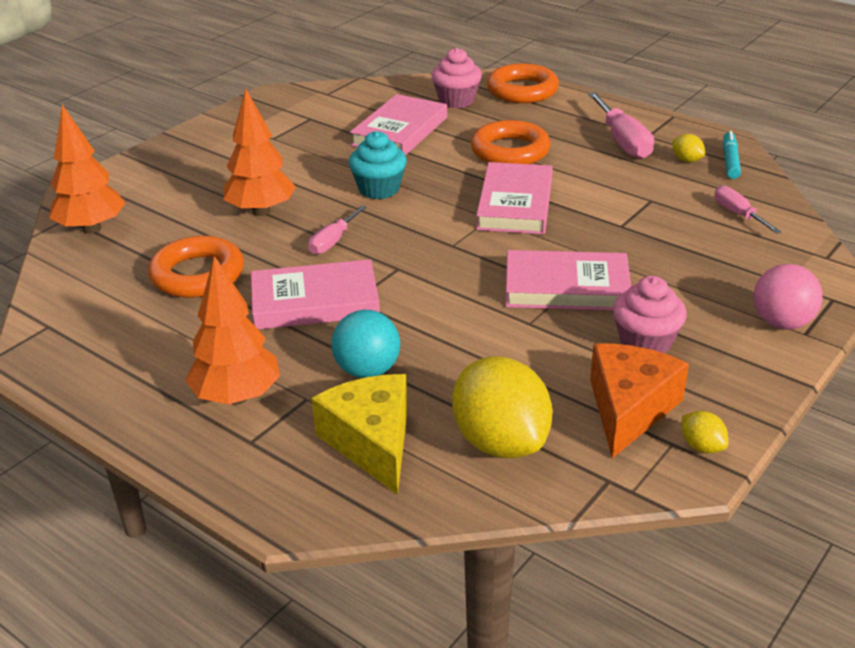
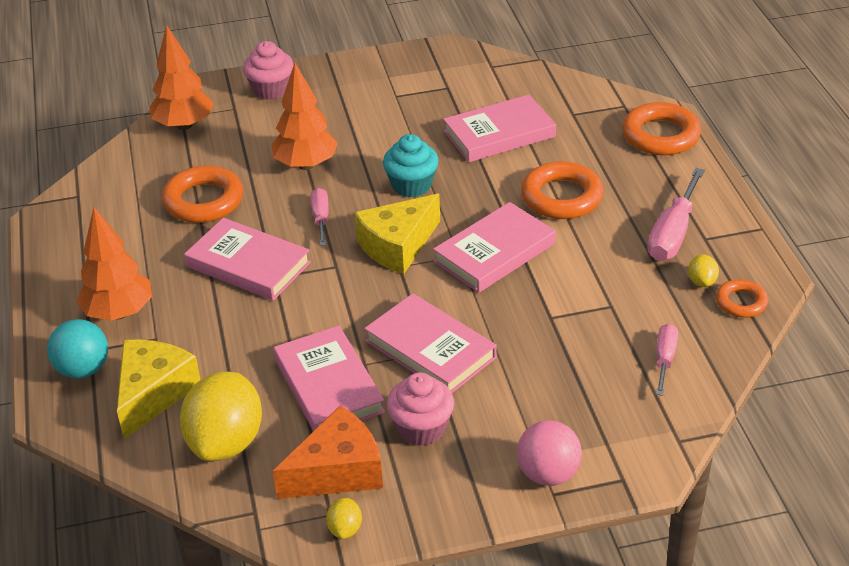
camera: 40 degrees right, 5 degrees up
pink screwdriver [308,205,367,255] -> pink screwdriver turned 105 degrees clockwise [311,188,329,246]
turquoise ball [332,310,400,378] -> turquoise ball moved to [47,319,108,378]
pink cupcake [432,48,482,108] -> pink cupcake moved to [243,41,294,100]
turquoise marker [723,131,741,179] -> orange ring [716,279,768,318]
none -> pink book [274,326,385,431]
none -> yellow cheese [355,194,440,274]

